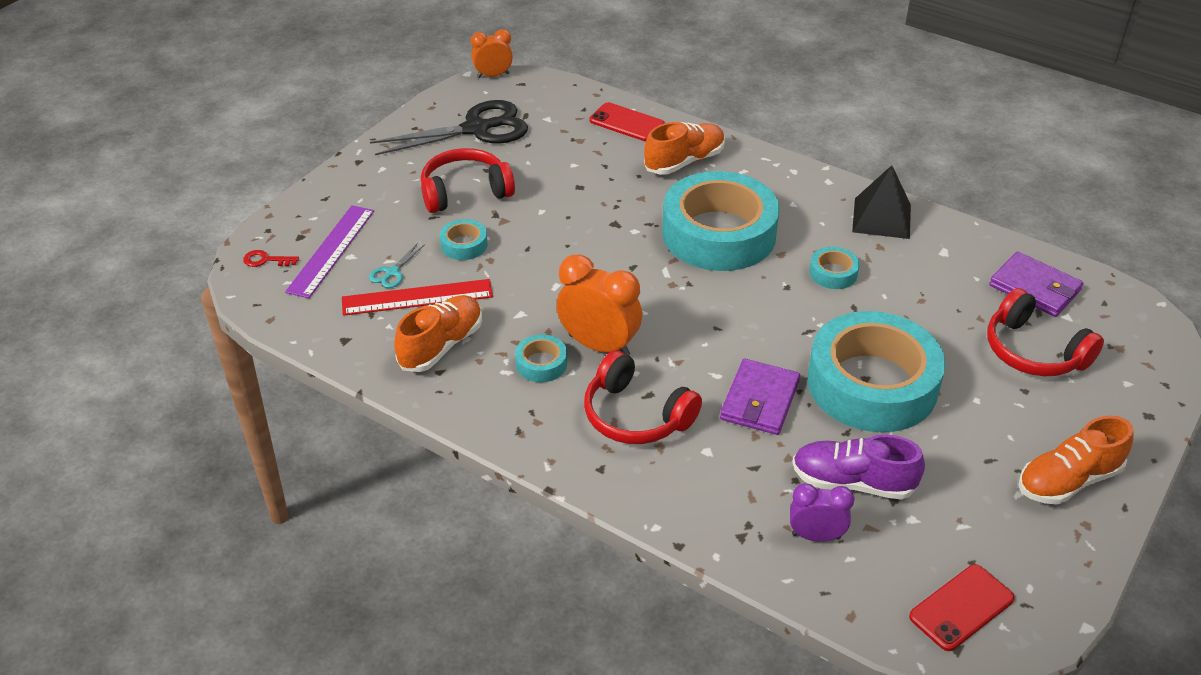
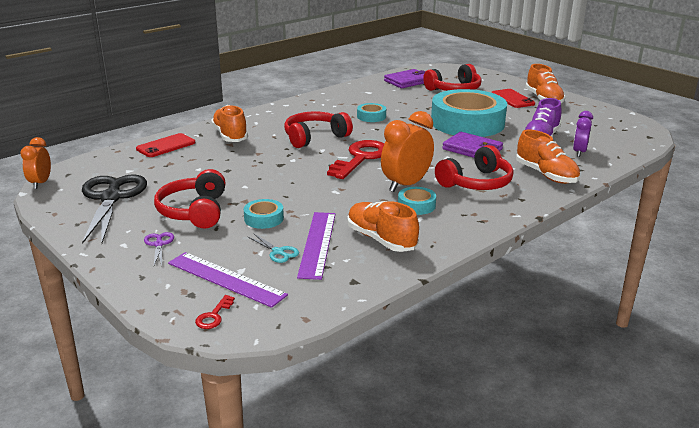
camera: 75 degrees left, 15 degrees down
red ruler [342,279,493,316] -> purple ruler [297,212,335,280]
turquoise tape [662,171,780,271] -> red headphones [284,111,353,148]
black pyramid [852,165,911,239] -> none
red phone [909,564,1015,651] -> red phone moved to [492,89,535,108]
none -> purple scissors [144,232,174,265]
none -> red key [327,140,384,179]
none -> orange shoe [516,130,580,184]

